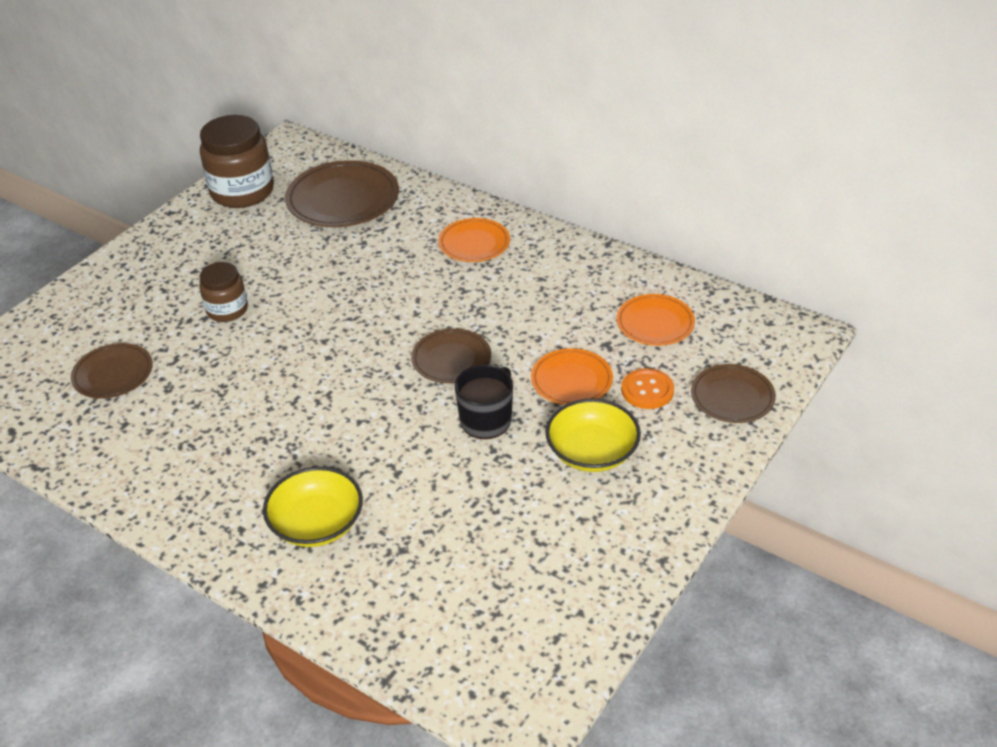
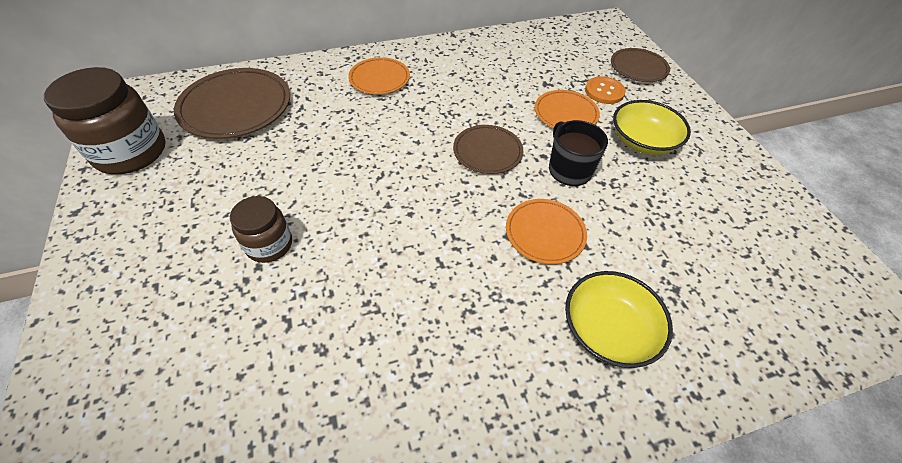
camera: 55 degrees left, 10 degrees up
brown plate [71,343,153,399] -> none
orange plate [617,294,695,346] -> orange plate moved to [506,199,587,264]

